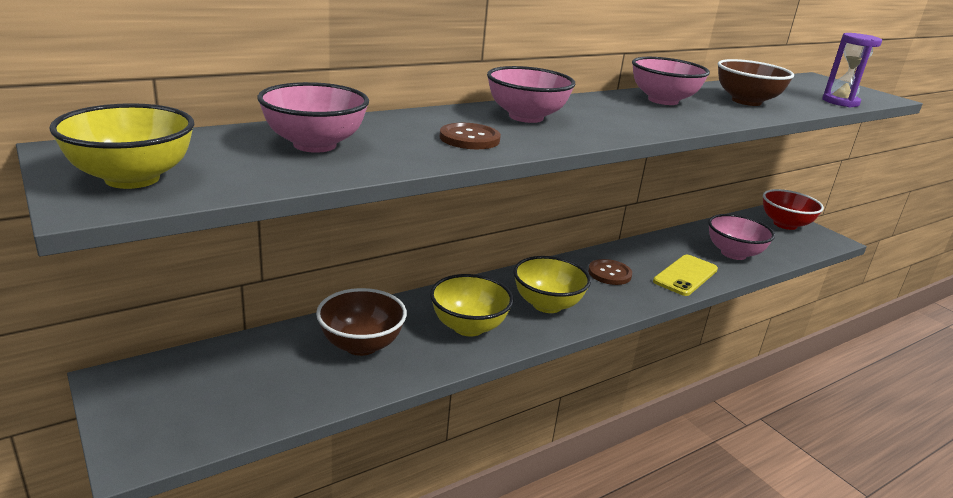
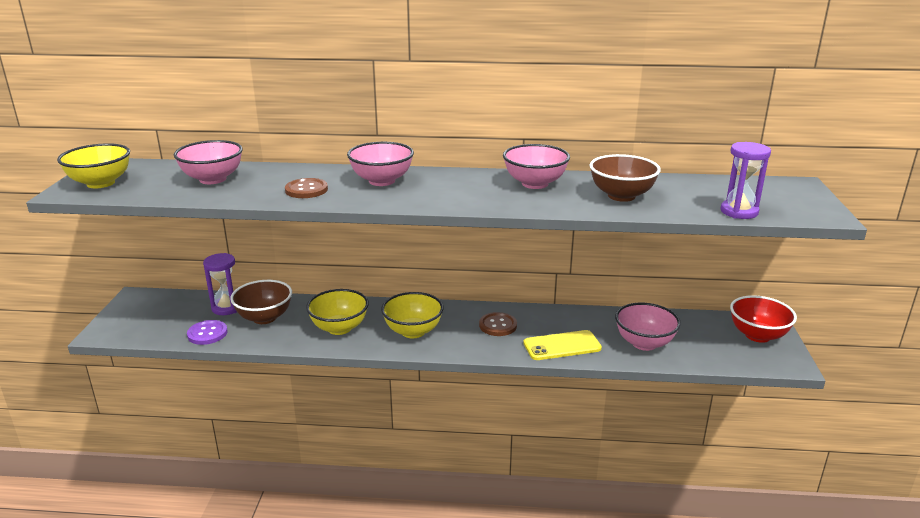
camera: 40 degrees right, 0 degrees up
none -> purple button [187,320,228,345]
none -> purple hourglass [203,253,237,315]

